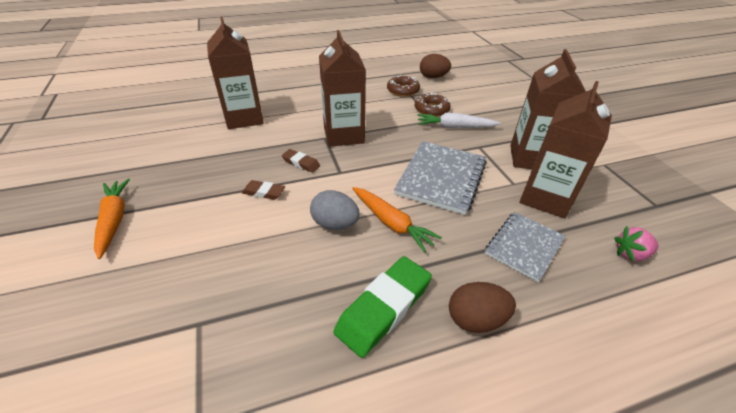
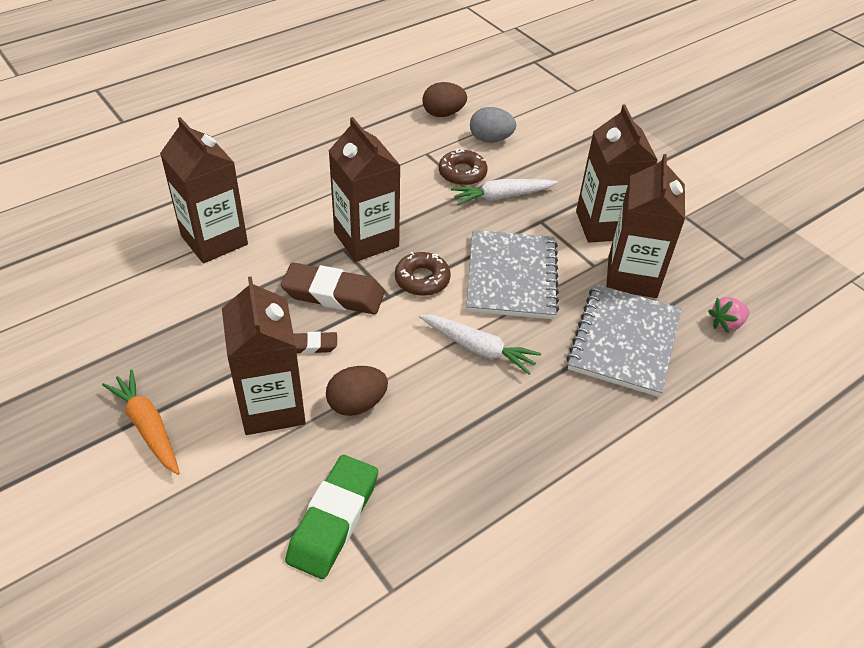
camera: 20 degrees left, 5 degrees up
brown eraser [282,149,320,173] -> brown eraser [281,263,385,314], size x1.94
grey egg [310,190,360,230] -> grey egg moved to [470,107,516,143]
green eraser [334,256,432,358] -> green eraser moved to [285,455,378,579]
orange carrot [352,187,442,253] -> white carrot [419,315,541,375]
brown donut [387,75,420,97] -> brown donut moved to [395,252,451,296]
brown egg [449,282,516,333] -> brown egg moved to [326,366,388,416]
grey notebook [485,212,565,282] -> grey notebook [566,284,682,397], size x1.53
none -> brown carton [222,276,306,435]

